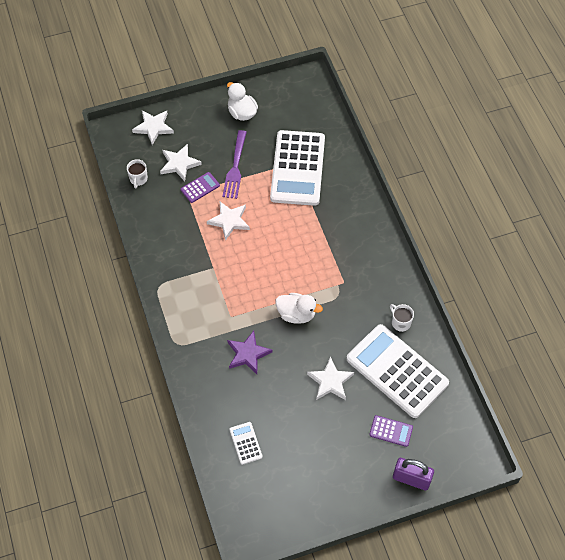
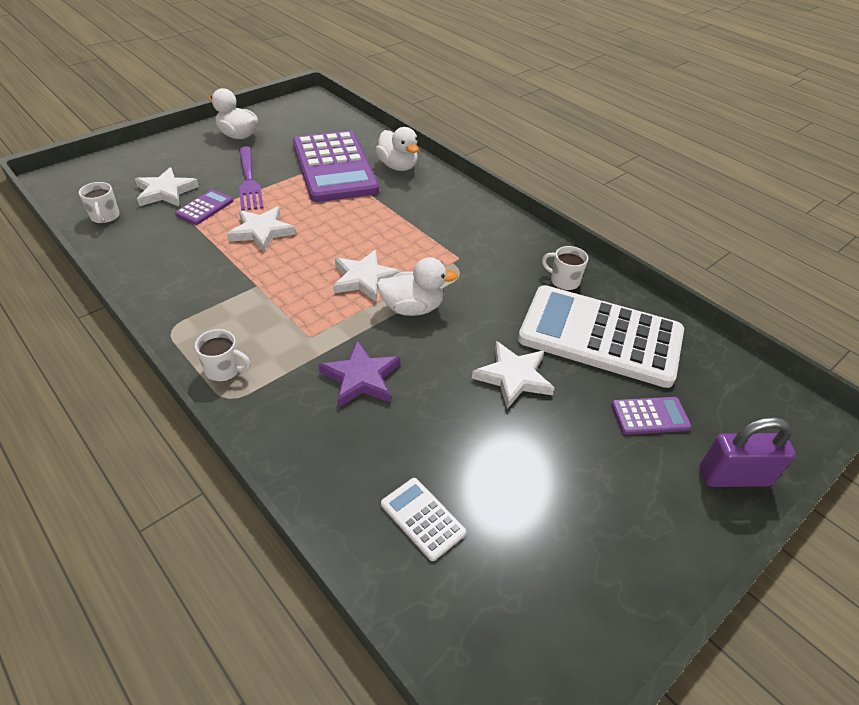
camera: 25 degrees left, 15 degrees down
white star [132,110,174,145] -> white star moved to [333,250,402,302]
white calculator [270,130,325,206] -> purple calculator [293,131,379,202]
none -> white mug [195,329,251,382]
none -> white duck [376,127,419,171]

